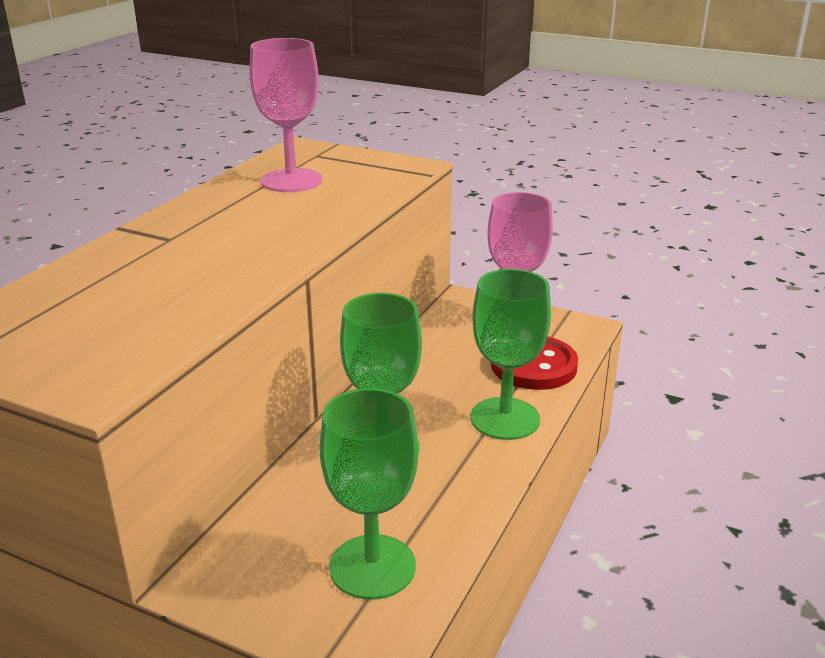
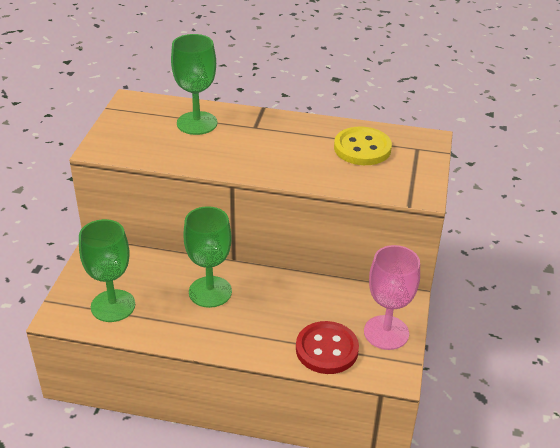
camera: 75 degrees right, 10 degrees up
pink goblet [249,38,322,192] -> yellow button [334,127,392,165]
green goblet [470,269,551,440] -> green goblet moved to [171,34,217,135]

